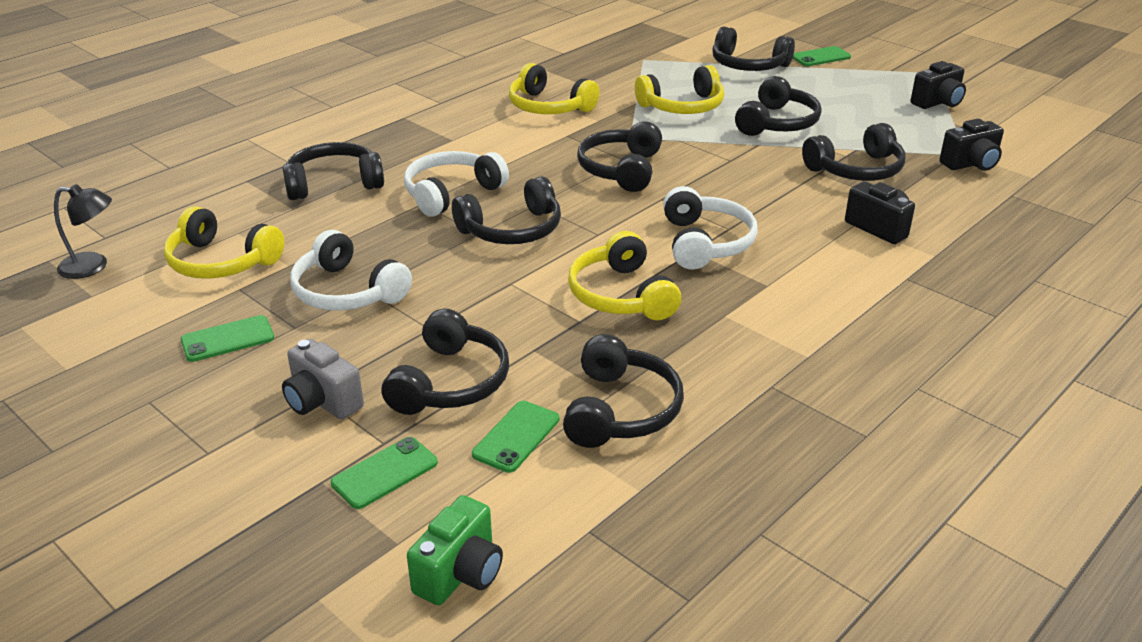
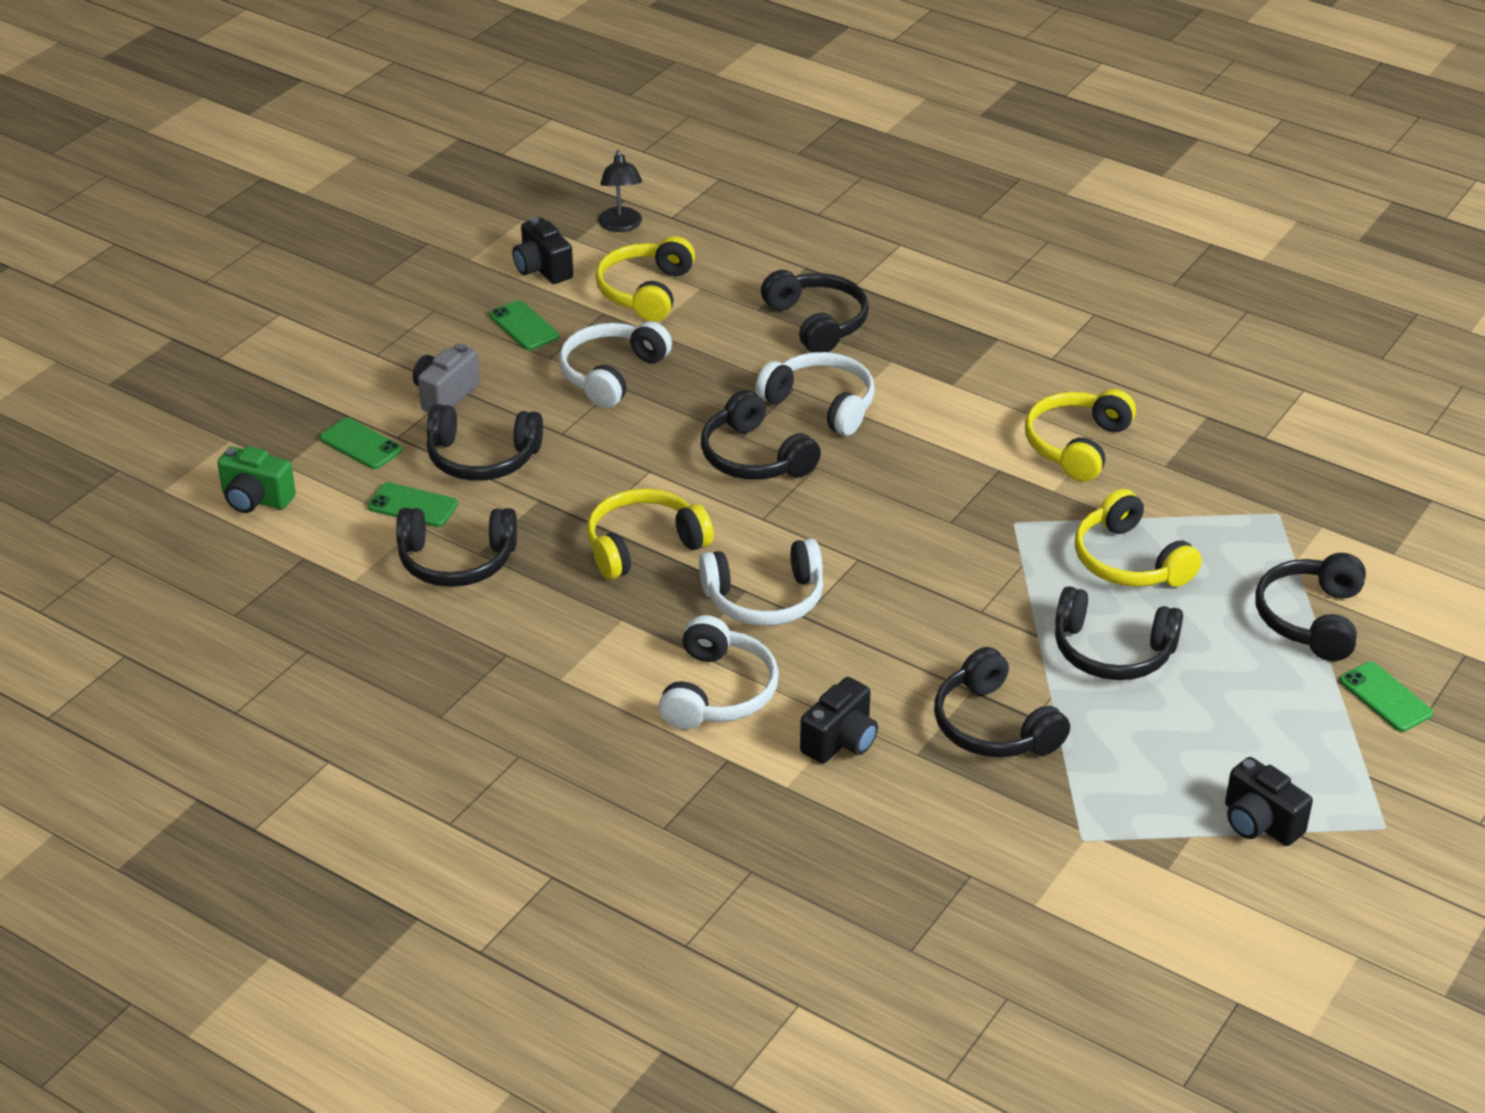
camera: 80 degrees right, 5 degrees up
black headphones [577,121,662,192] -> none
black camera [939,119,1004,171] -> black camera moved to [512,217,573,284]
none -> white headphones [658,615,779,729]

